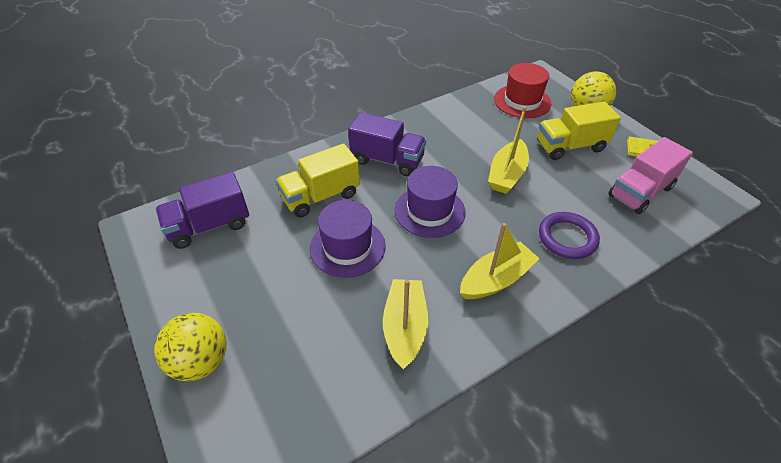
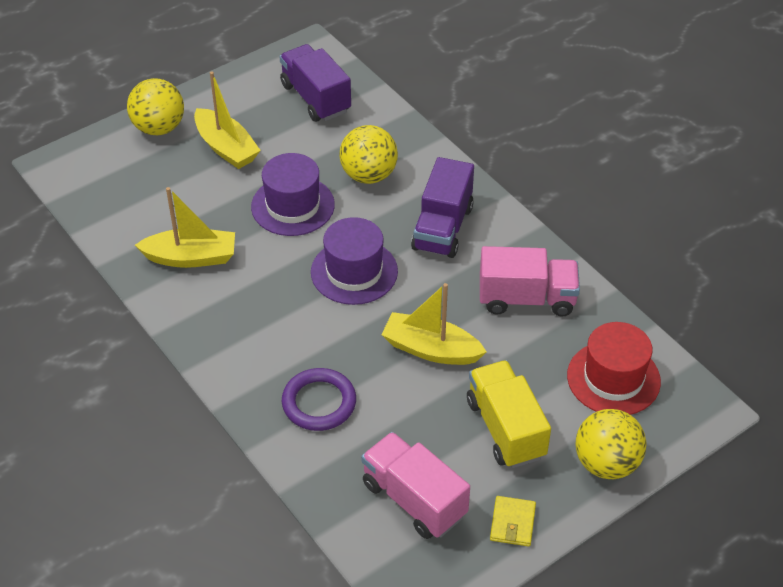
camera: 85 degrees right, 0 degrees up
yellow truck [276,143,360,218] -> yellow ball [339,125,398,184]
yellow boat [460,223,540,299] -> yellow boat moved to [194,71,261,169]
none -> pink truck [480,246,580,316]

